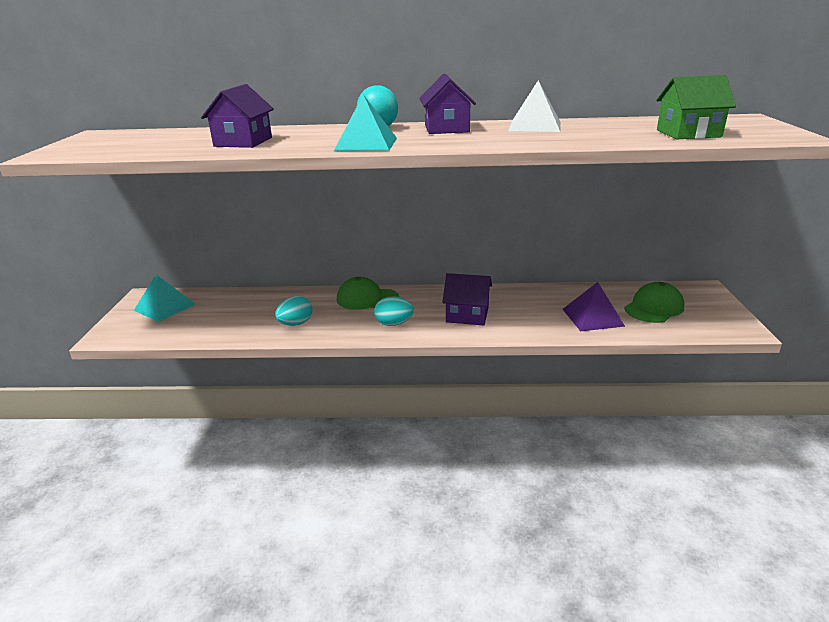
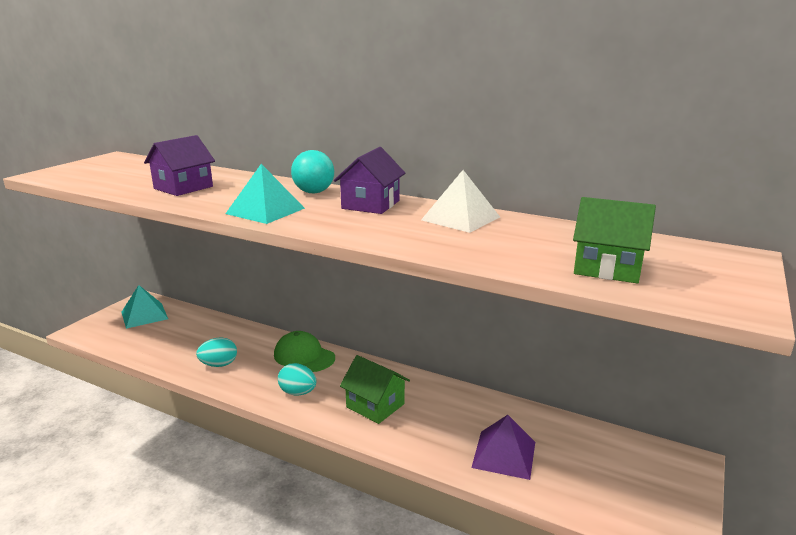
camera: 25 degrees right, 5 degrees down
purple house [442,273,492,325] -> green house [340,355,410,424]
green cap [624,282,684,323] -> none

